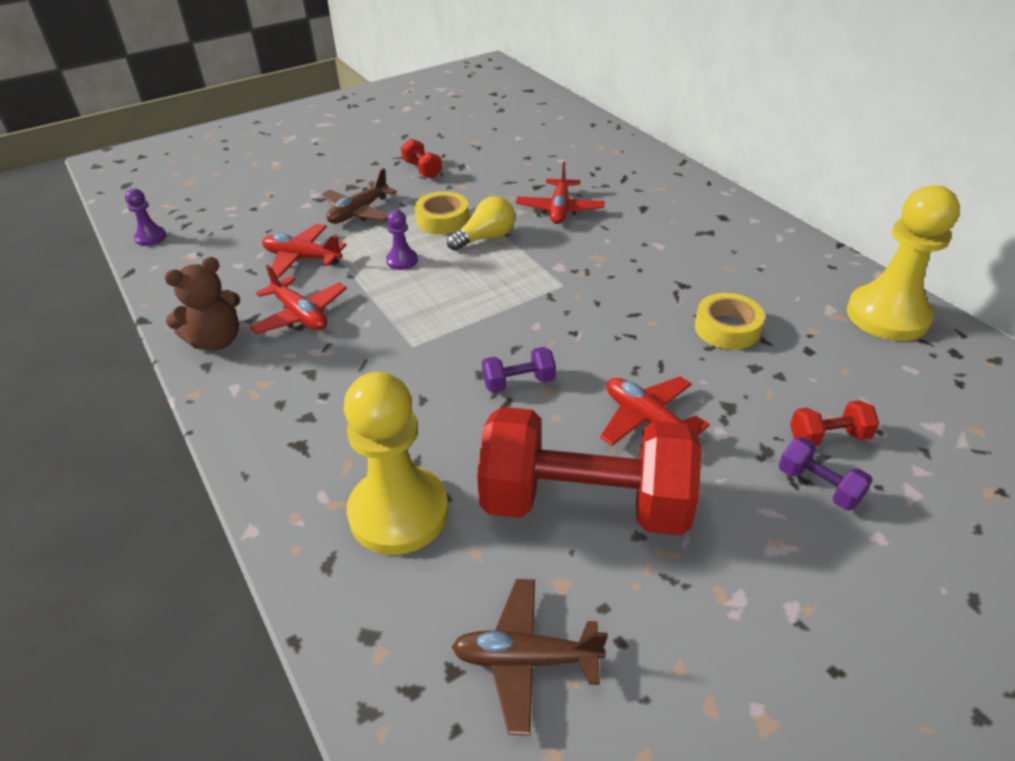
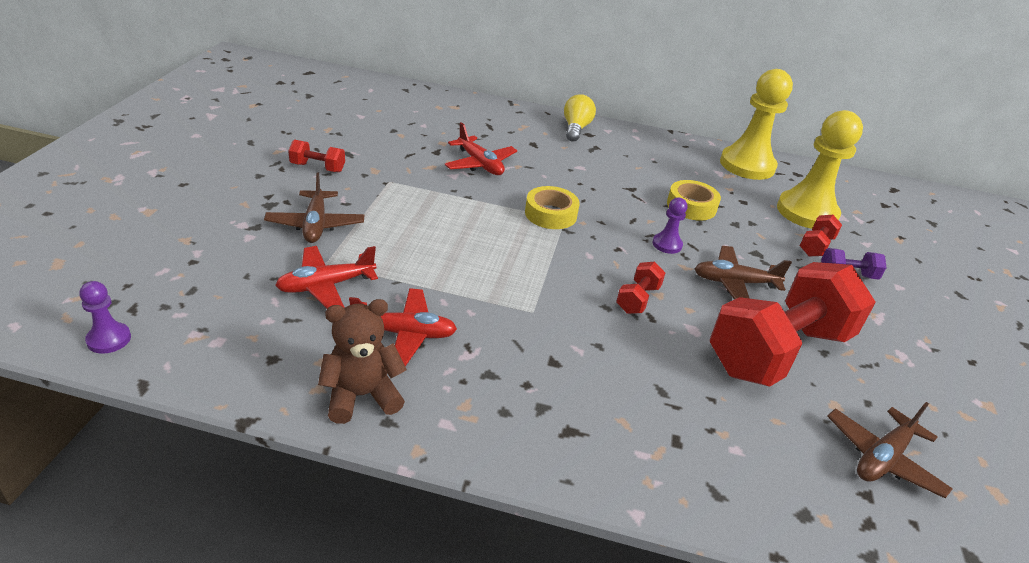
camera: 50 degrees left, 5 degrees down
brown teddy bear [164,257,240,351] -> brown teddy bear turned 120 degrees counterclockwise [318,299,407,424]
yellow pawn [344,372,449,555] -> yellow pawn moved to [777,110,863,229]
purple pawn [386,210,418,270] -> purple pawn moved to [653,198,687,254]
yellow tape [415,191,469,234] -> yellow tape moved to [525,186,580,229]
yellow light bulb [447,196,515,251] -> yellow light bulb moved to [564,94,596,142]
purple dumbbell [482,347,556,393] -> red dumbbell [616,262,665,314]
red plane [600,376,710,446] -> brown plane [694,246,792,300]

